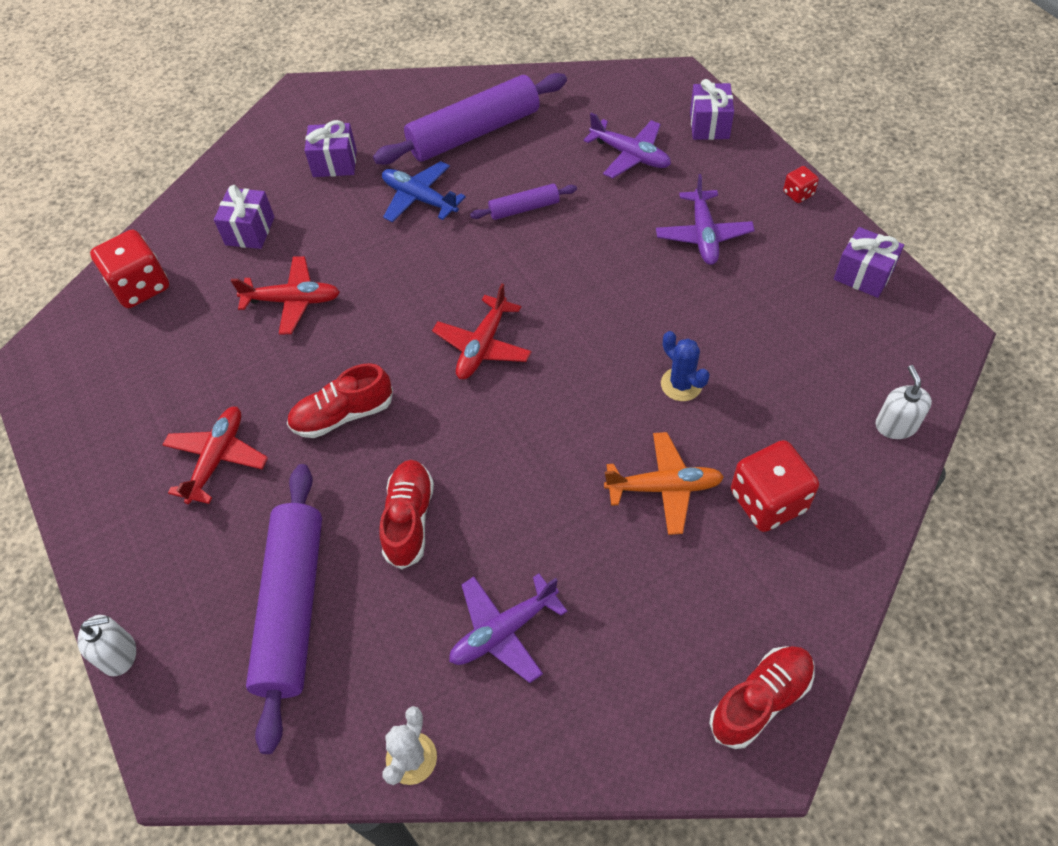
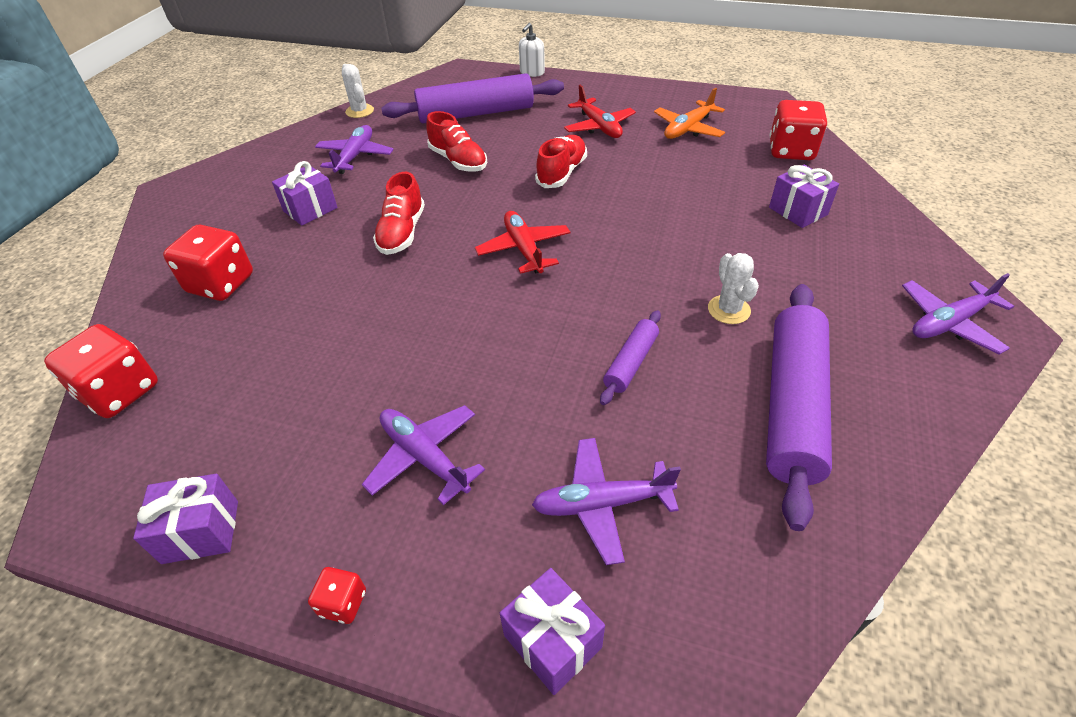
camera: 135 degrees right, 10 degrees down
red plane [231,256,340,334] -> none
purple rolling pin [246,464,322,754] -> purple rolling pin turned 60 degrees counterclockwise [381,73,564,123]
purple gift [305,120,357,177] -> purple gift moved to [272,161,338,226]
blue plane [382,161,466,222] -> white cactus [708,253,759,324]
orange plane [604,432,724,535] -> orange plane moved to [654,88,725,139]
blue cactus [661,331,710,401] -> none
red shoe [709,646,815,749] -> red shoe moved to [373,171,425,255]
white soap dispenser [876,365,932,439] -> red dice [44,324,158,418]
none -> purple plane [902,273,1014,355]

